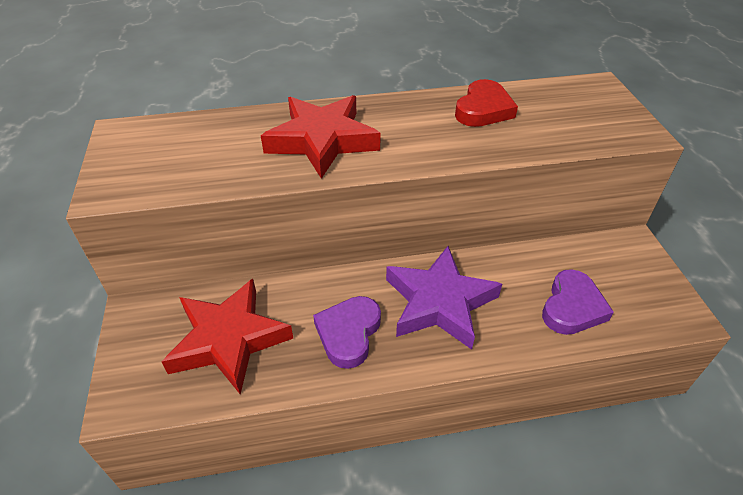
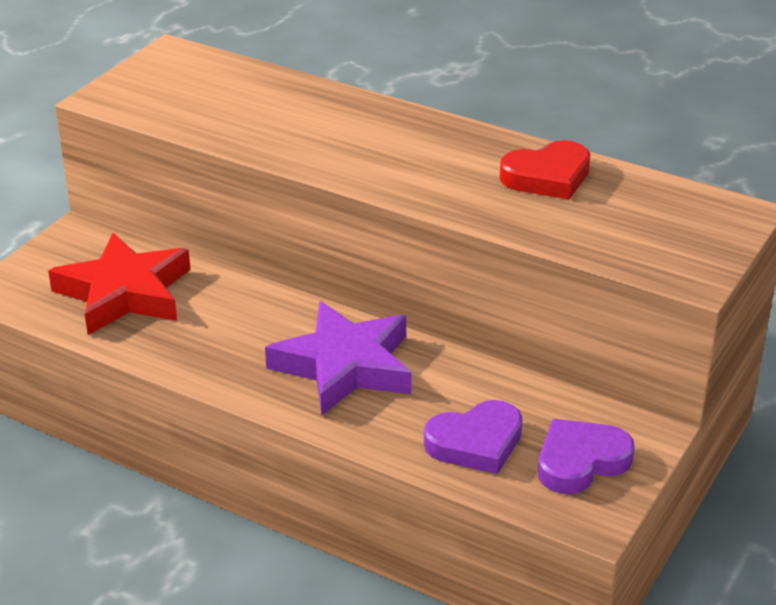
camera: 40 degrees right, 10 degrees down
red star [261,95,381,179] -> none
purple heart [313,296,381,369] -> purple heart moved to [538,419,635,494]

